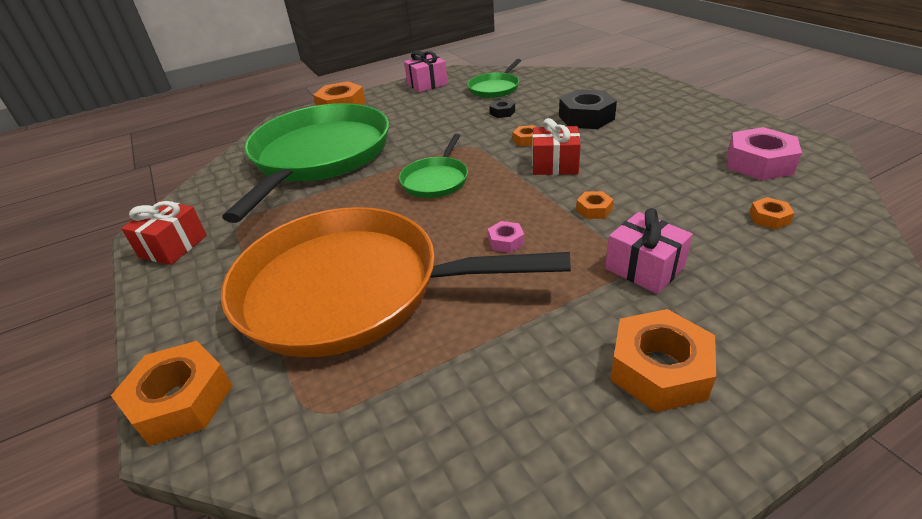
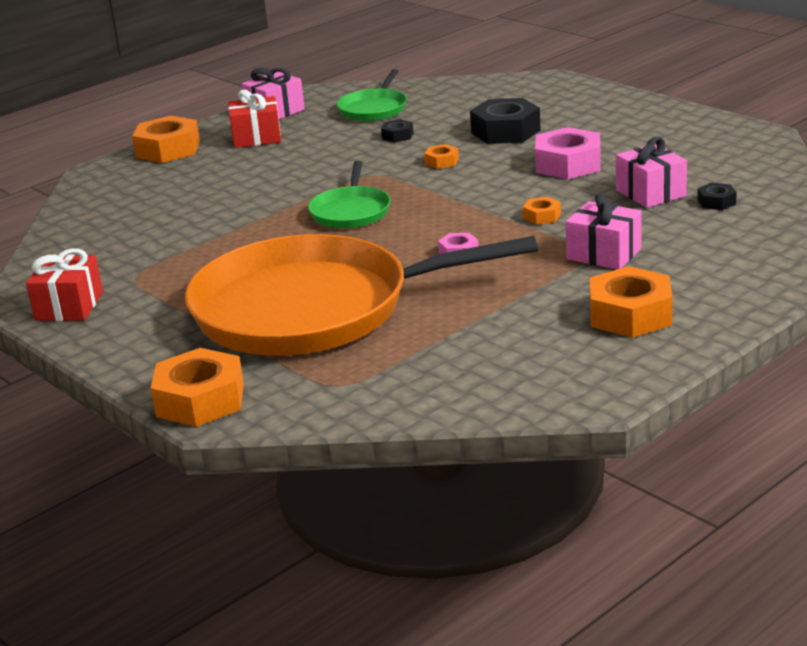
camera: 15 degrees left, 10 degrees down
green pan [222,103,389,223] -> none
red gift [532,118,581,175] -> red gift moved to [228,90,281,148]
pink nut [727,127,802,180] -> pink nut moved to [535,127,601,179]
orange nut [749,197,794,230] -> black nut [698,183,737,210]
none -> pink gift [616,137,687,208]

